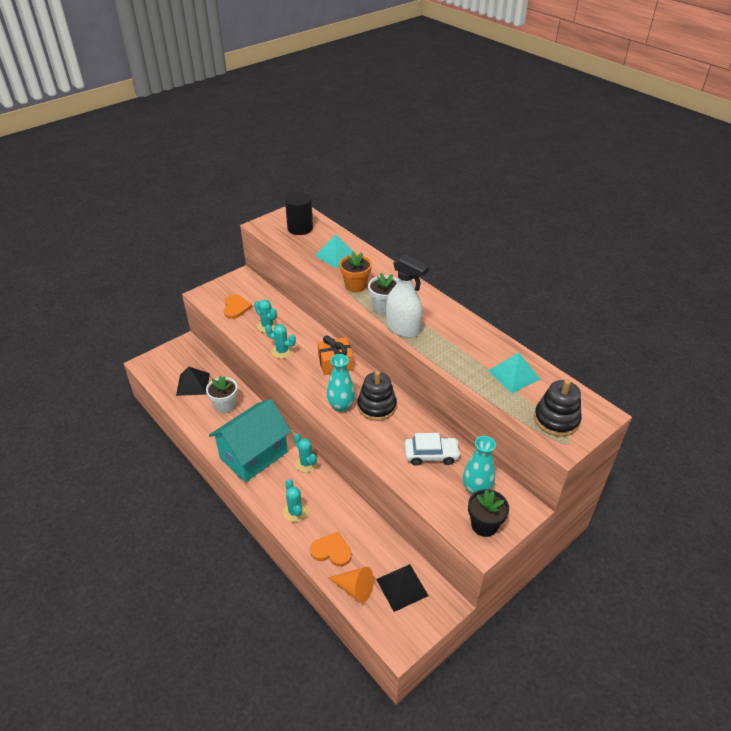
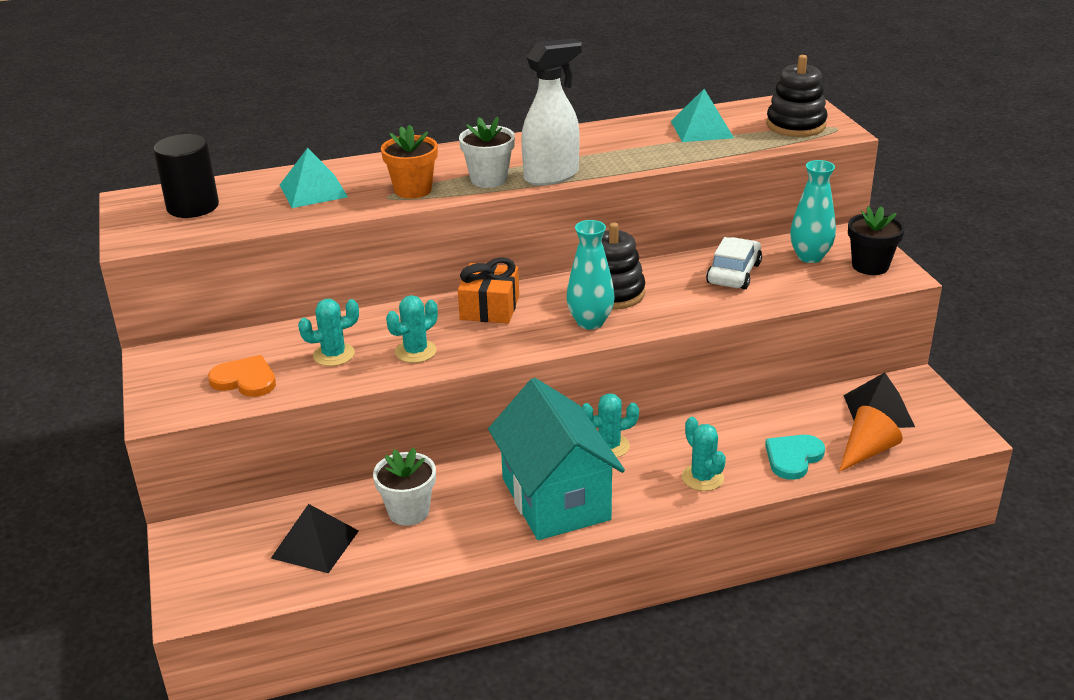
camera: 65 degrees left, 10 degrees down
turquoise cactus [283,479,308,522] -> turquoise cactus turned 60 degrees clockwise [682,417,726,491]
orange heart [310,532,352,566] -> turquoise heart [765,435,825,480]

